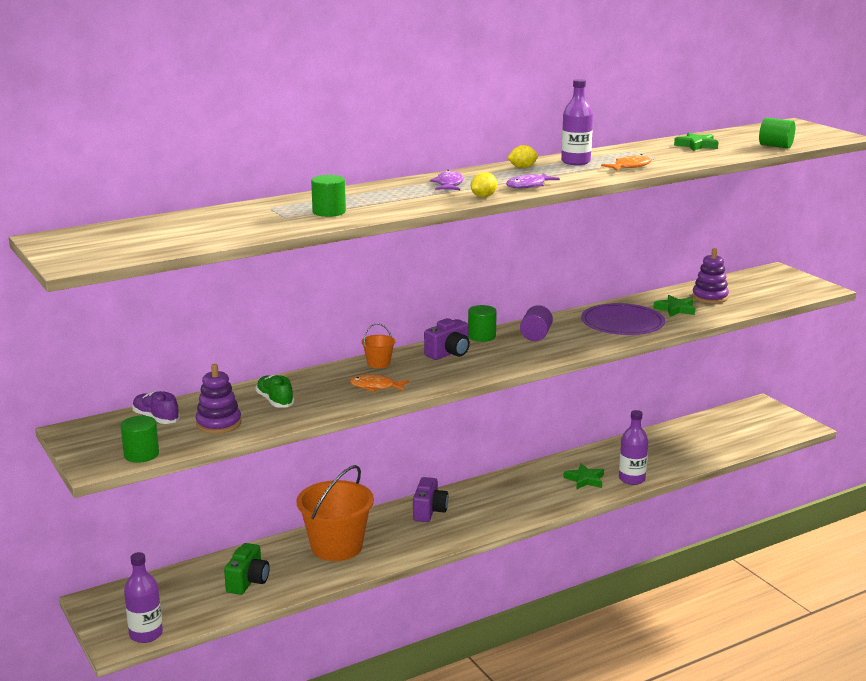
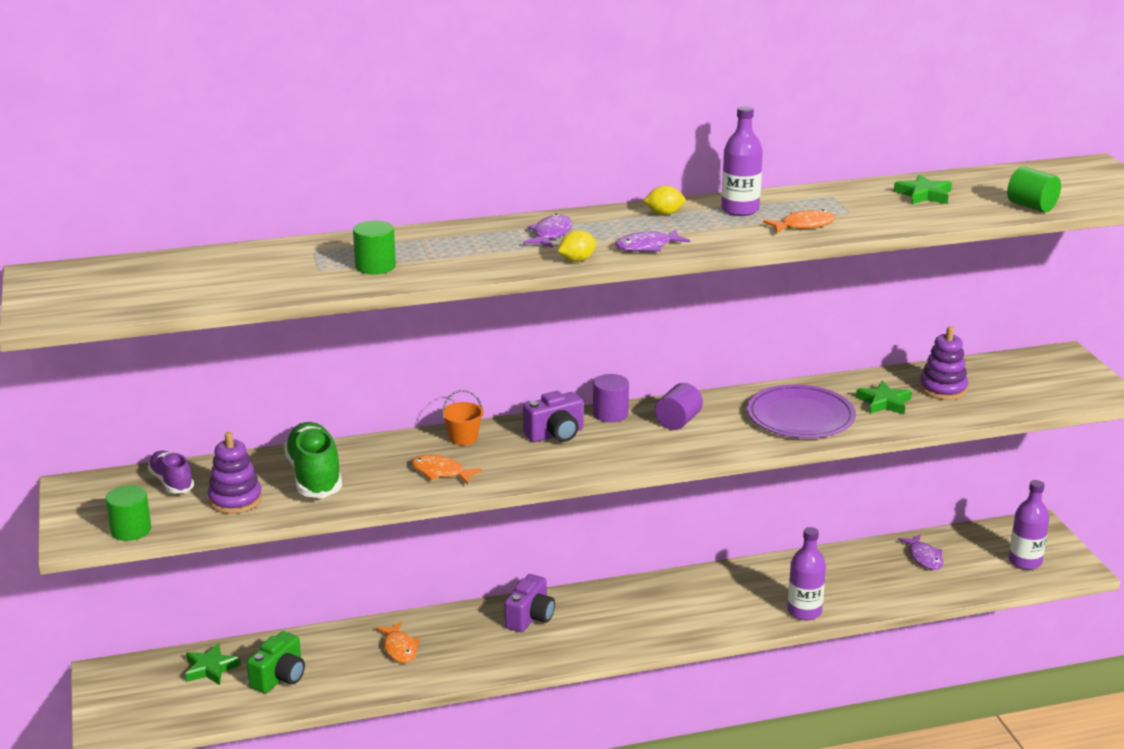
camera: 15 degrees right, 5 degrees up
purple bottle [124,552,163,643] -> purple bottle moved to [1009,480,1049,570]
green shoe [255,375,294,408] -> green shoe [284,422,342,498], size x1.67
orange bucket [296,465,374,561] -> orange fish [376,622,420,663]
green cylinder [468,305,497,342] -> purple cylinder [593,374,629,422]
green star [563,463,604,489] -> green star moved to [185,643,241,685]
none -> purple fish [898,534,944,570]

